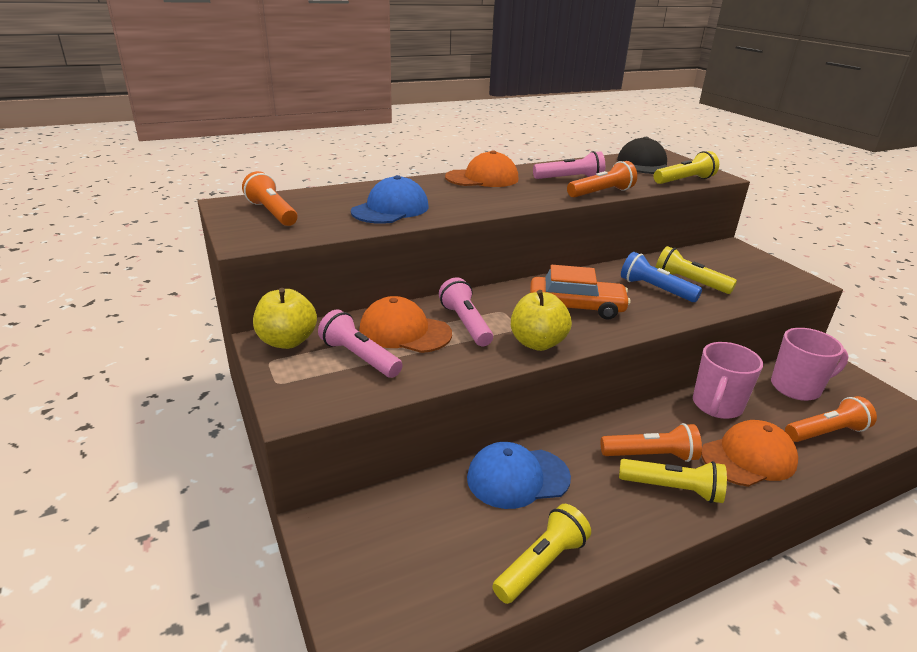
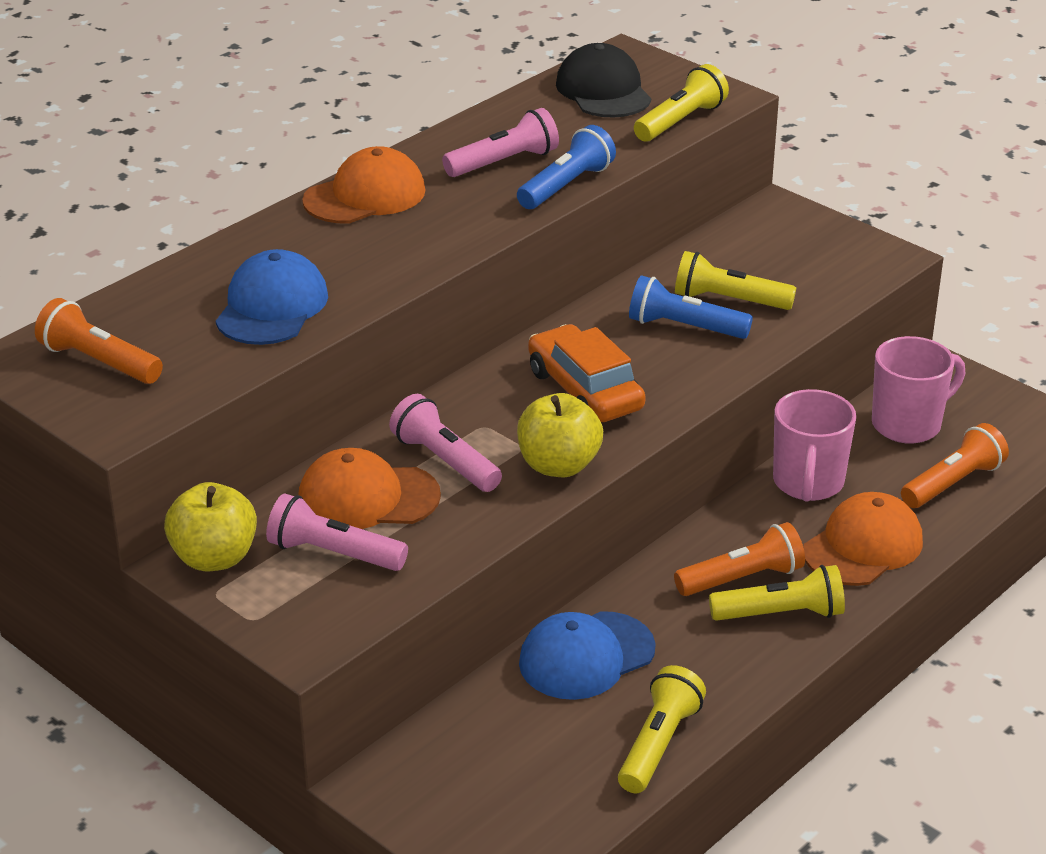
camera: 20 degrees left, 5 degrees up
orange car [530,265,631,320] -> orange car turned 105 degrees counterclockwise [528,324,646,422]
orange flashlight [567,161,637,198] -> blue flashlight [517,125,616,209]

